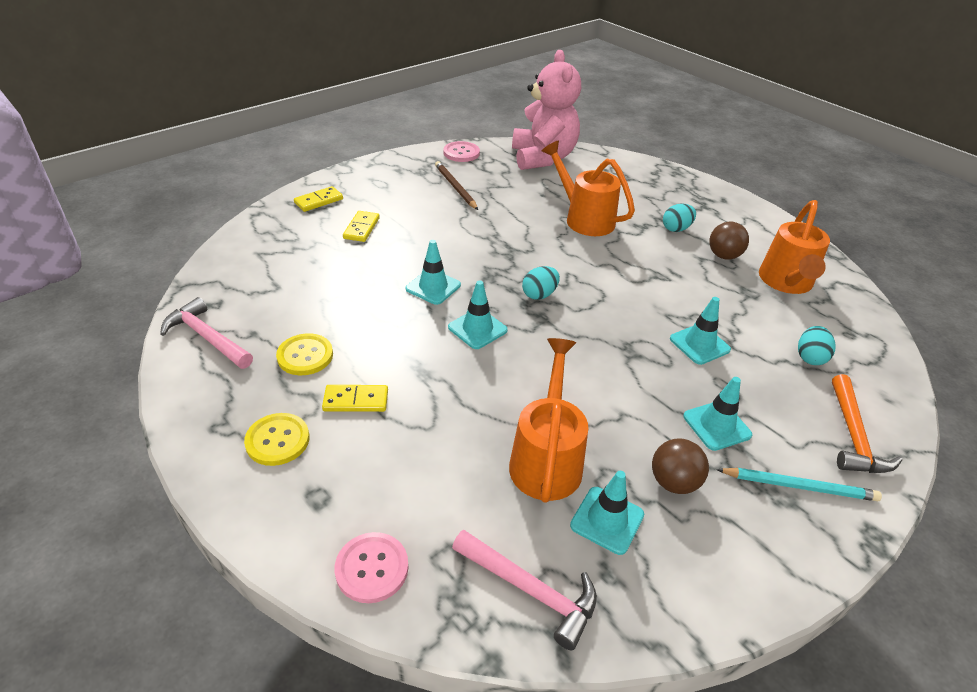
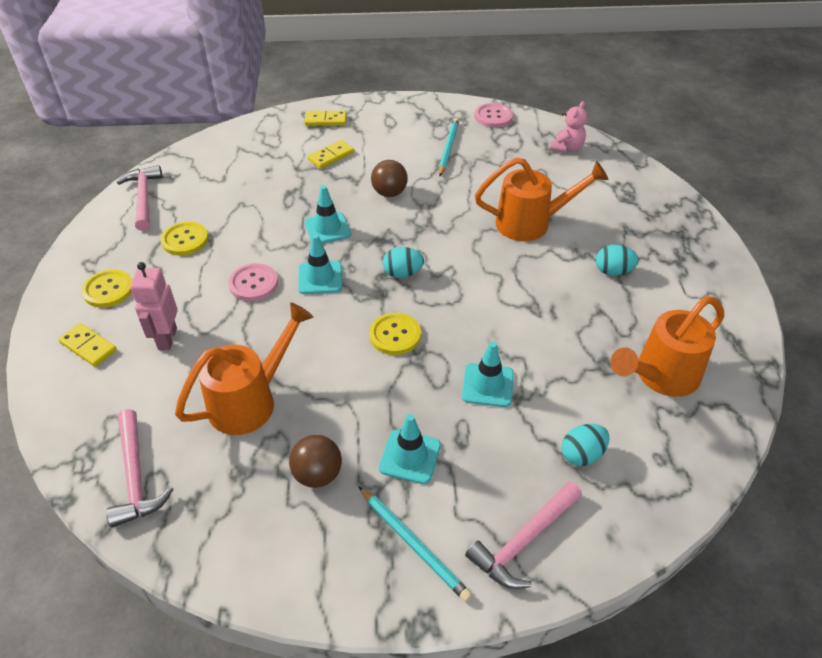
camera: 40 degrees right, 5 degrees up
yellow domino [322,385,388,412] -> yellow domino moved to [58,323,117,367]
pink button [335,532,409,603] -> pink button moved to [228,263,278,301]
brown pencil [435,161,478,210] -> turquoise pencil [439,117,459,176]
pink teddy bear [512,50,581,170] -> pink teddy bear [550,101,587,153], size x0.45
orange watering can [542,140,635,236] -> orange watering can turned 90 degrees clockwise [475,157,609,241]
turquoise traffic cone [570,471,644,555] -> none
brown ball [709,222,749,260] -> brown ball moved to [371,160,408,197]
orange hammer [832,374,902,473] -> pink hammer [465,481,582,589]
none -> pink robot [130,262,178,350]
none -> yellow button [369,313,421,355]

